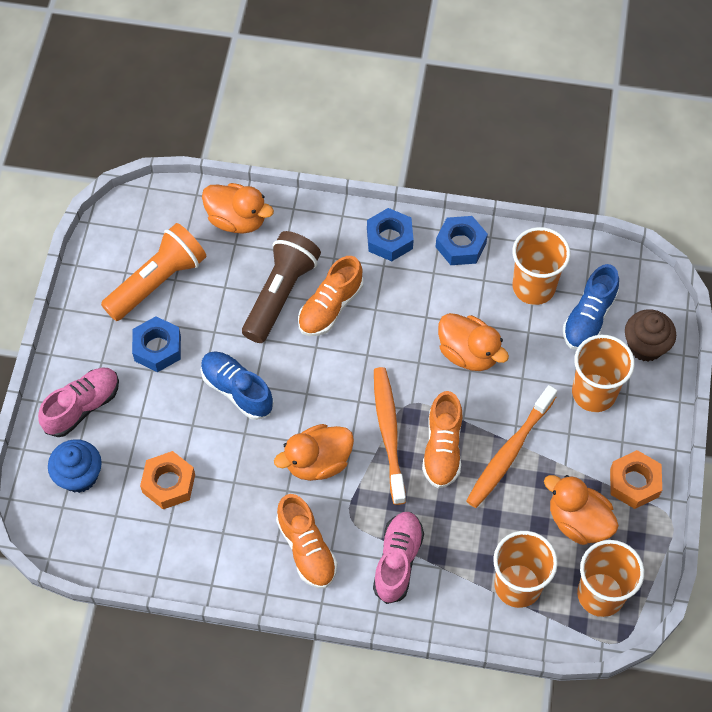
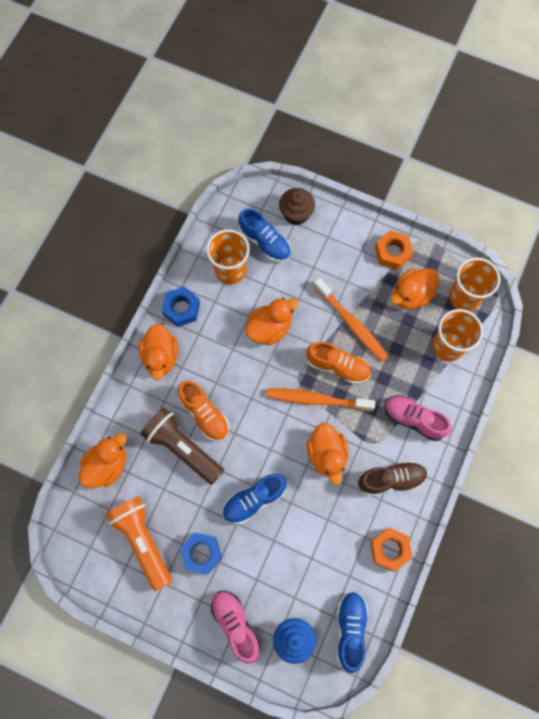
camera: 75 degrees left, 10 degrees up
orange nut [140,451,195,509] -> orange nut moved to [371,527,412,571]
orange shoe [276,494,337,588] -> brown shoe [358,460,428,496]
blue nut [367,208,414,261] -> orange duck [139,323,178,381]
orange cup [572,335,635,412] -> none
none -> blue shoe [337,592,368,673]

